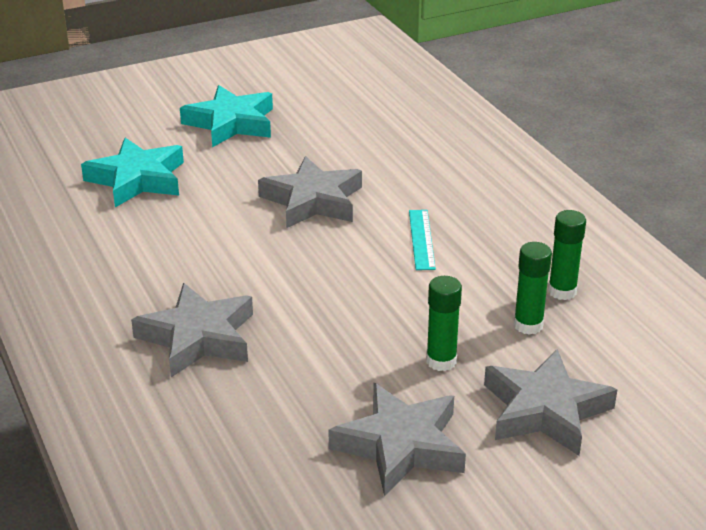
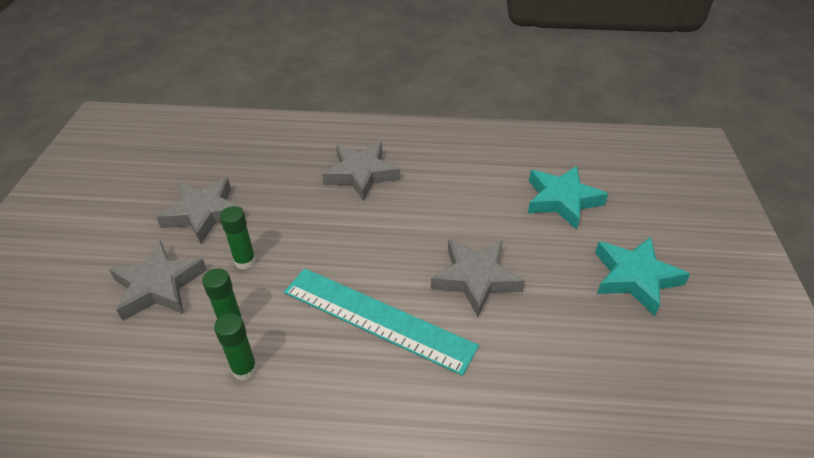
camera: 120 degrees right, 10 degrees up
turquoise ruler [409,210,436,270] -> turquoise ruler [284,268,479,376], size x2.22

